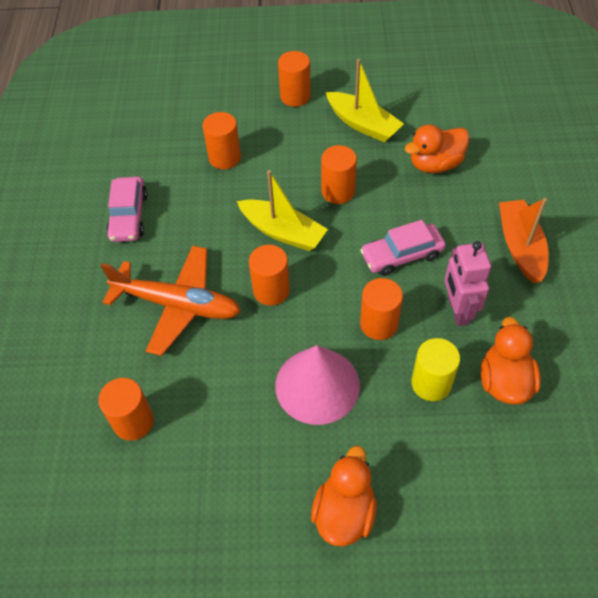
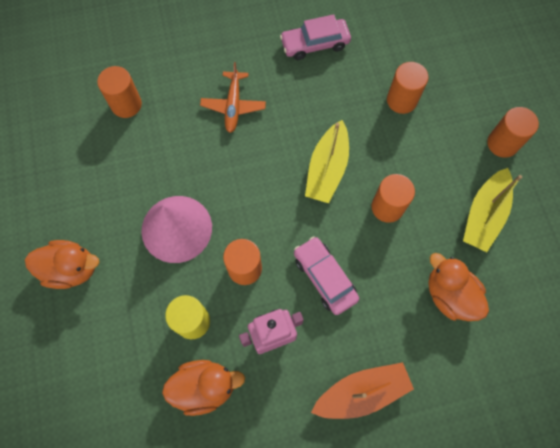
camera: 75 degrees right, 15 degrees up
orange plane [101,246,241,356] -> orange plane [200,62,266,133], size x0.60
orange cylinder [249,245,290,306] -> none

